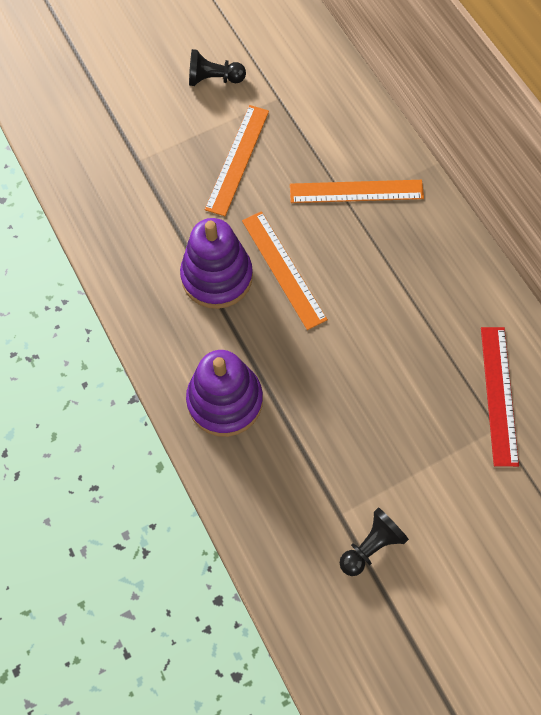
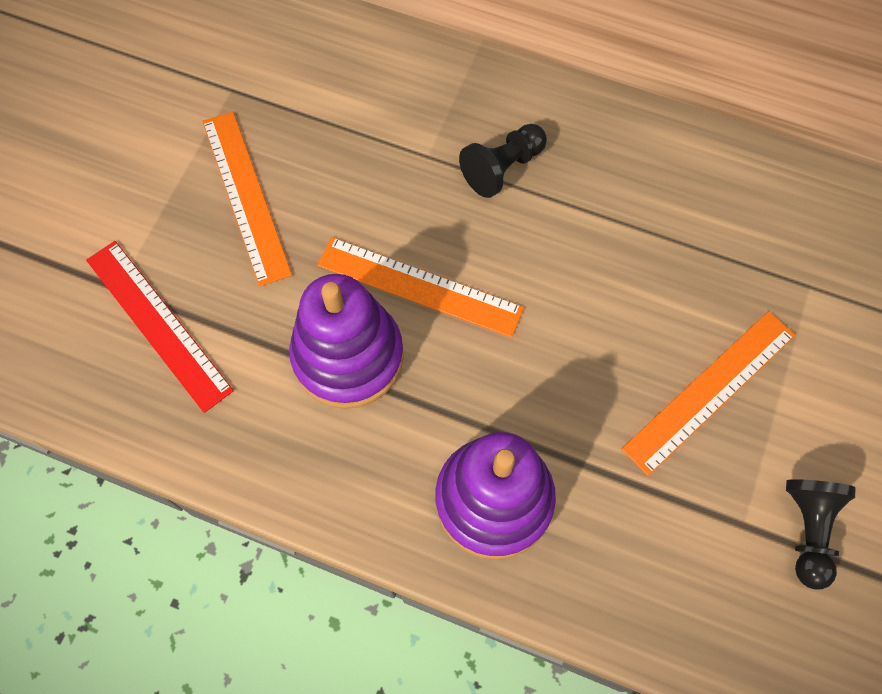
camera: 40 degrees left, 0 degrees up
black pawn [189,49,246,86] -> black pawn moved to [459,124,547,198]
orange ruler [290,180,424,203] -> orange ruler moved to [621,311,795,476]
red ruler [481,327,519,467] -> red ruler moved to [86,241,234,413]

